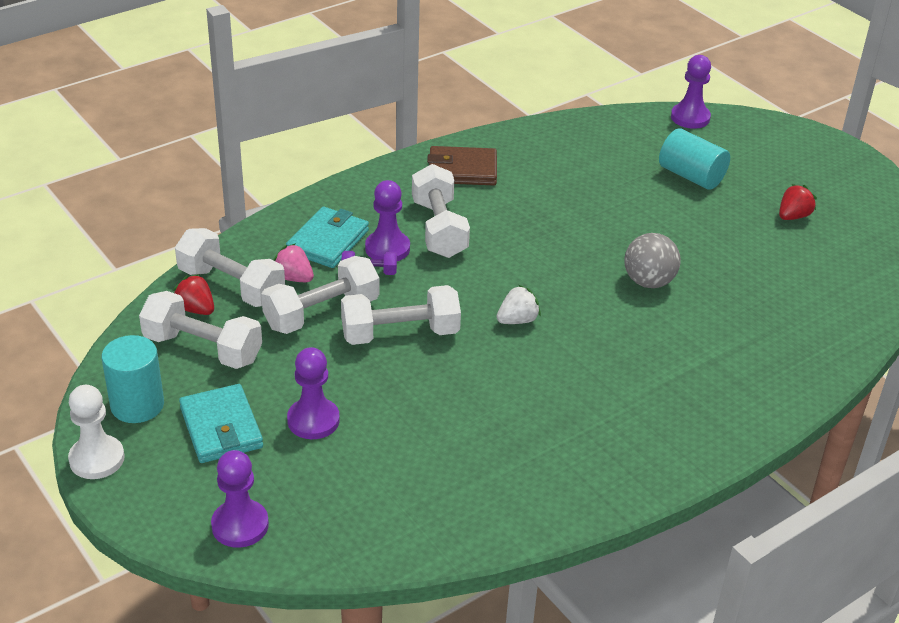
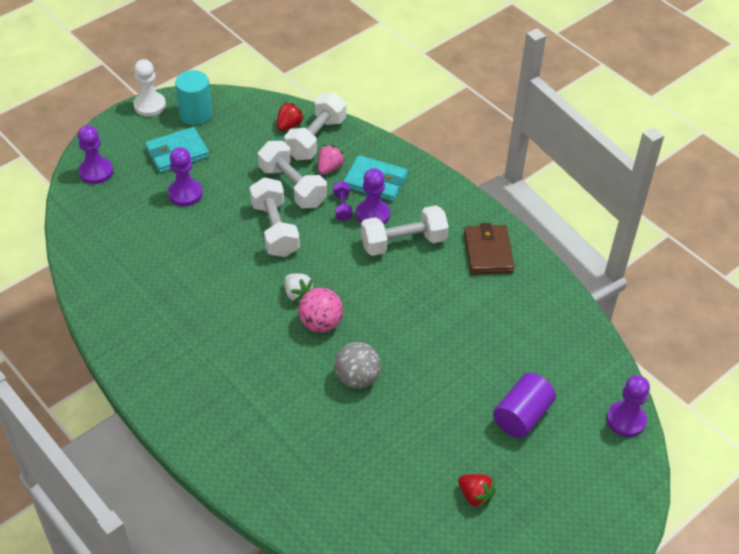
camera: 85 degrees right, 10 degrees up
white dumbbell [139,291,262,369] -> none
turquoise cylinder [659,128,730,190] -> purple cylinder [493,373,556,438]
none -> pink ball [298,288,343,333]

